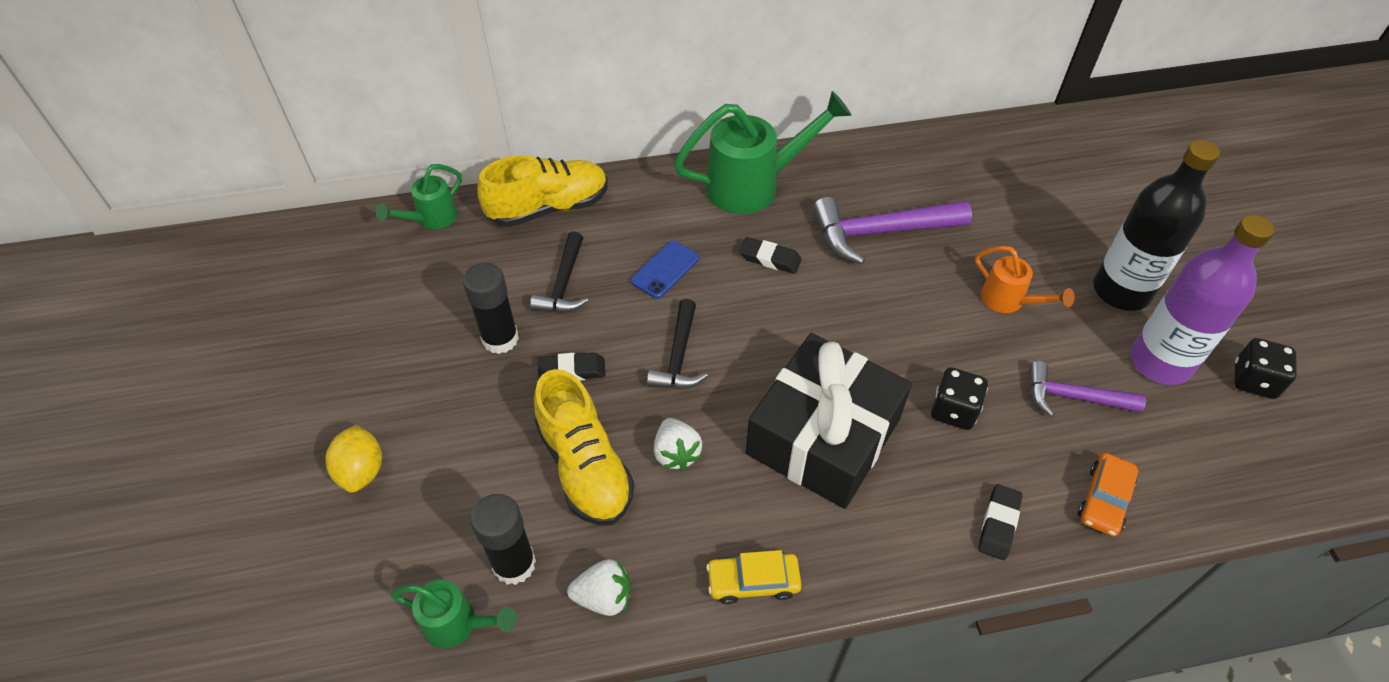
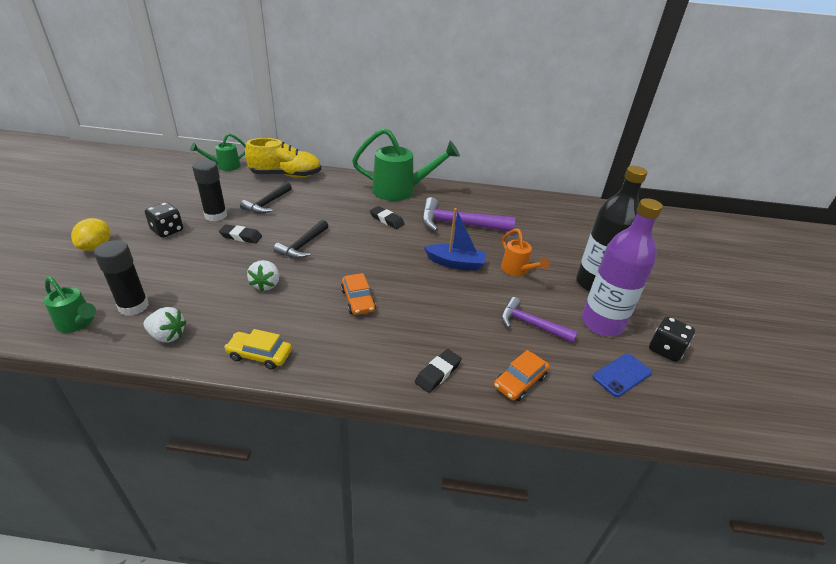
camera: 15 degrees right, 15 degrees down
yellow shoe [534,369,634,526] -> none
blue phone [631,241,699,299] -> blue phone moved to [593,354,652,397]
black gift [746,333,912,509] -> orange car [341,273,376,315]
black dice [931,367,988,430] -> black dice moved to [145,202,183,238]
none -> blue boat [424,208,486,271]

